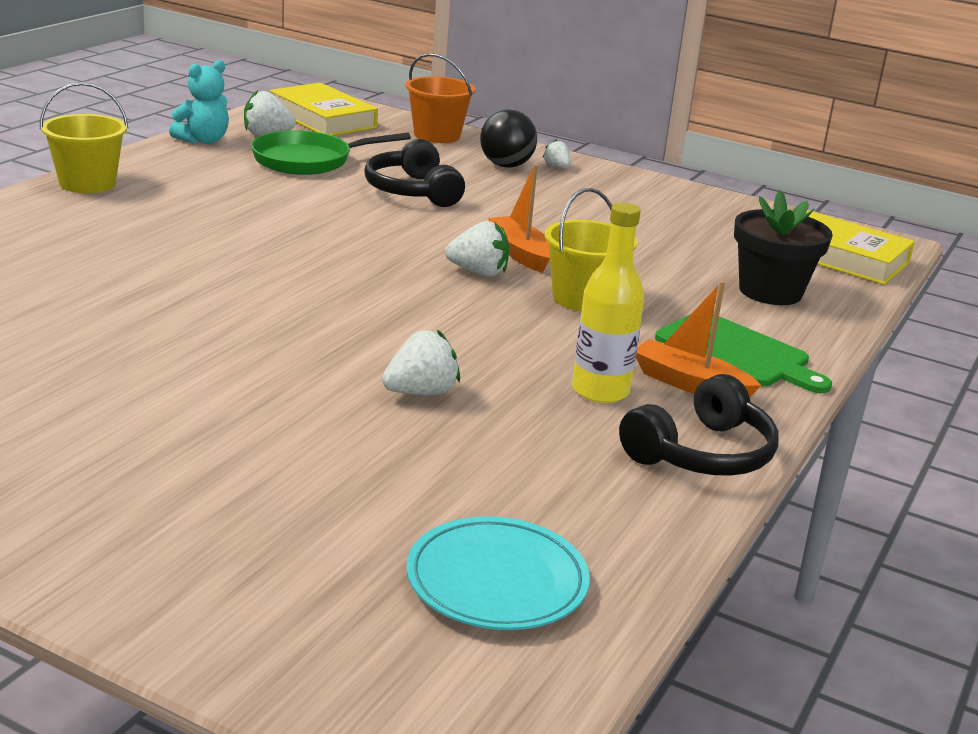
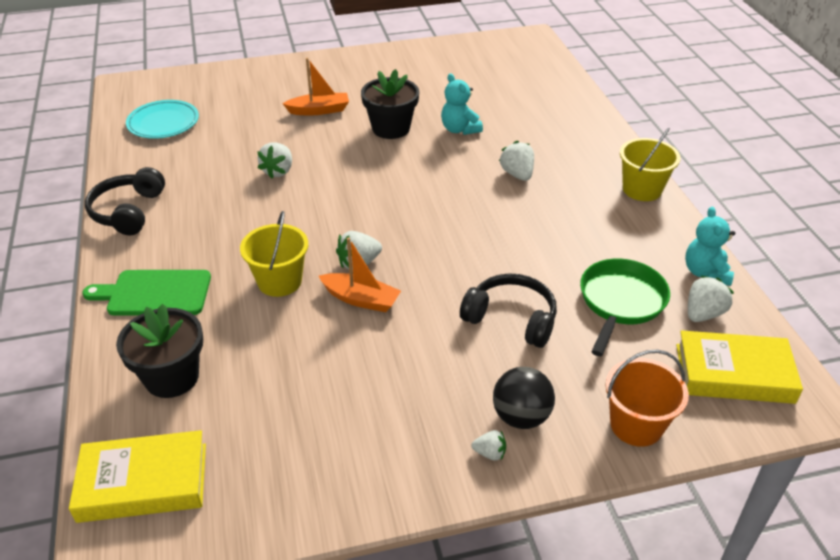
camera: 140 degrees right, 15 degrees up
yellow bottle [572,203,644,403] -> none
orange boat [636,281,761,397] -> orange boat moved to [282,58,349,115]
none -> black flower pot [361,69,419,139]
none -> turquoise teddy bear [441,73,483,135]
none -> white strawberry [499,141,534,181]

